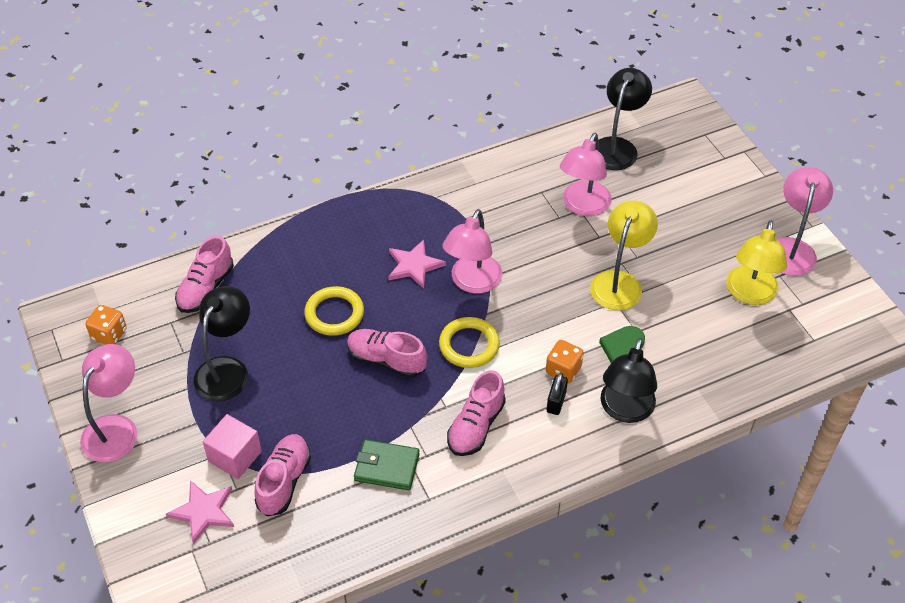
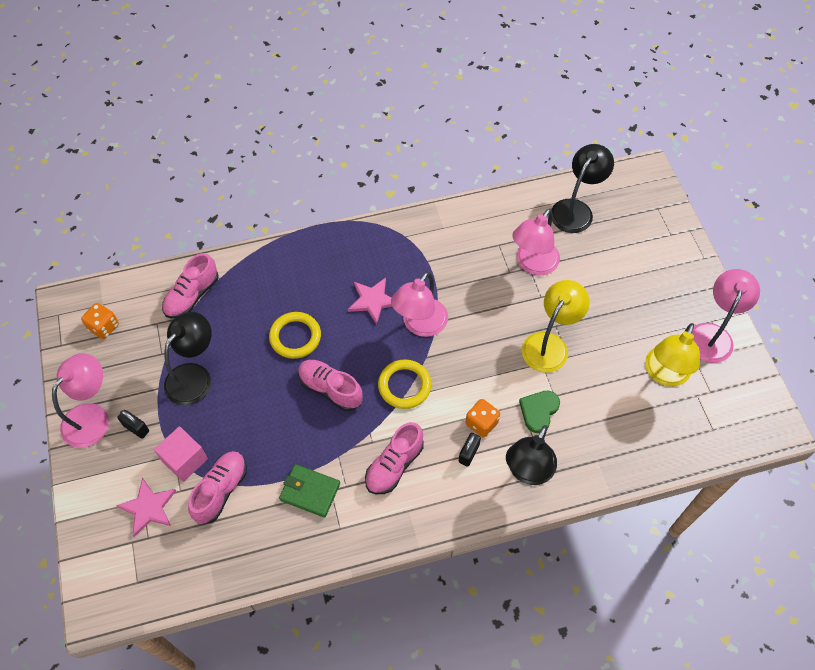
camera: 10 degrees right, 10 degrees up
none -> black padlock [117,410,149,439]

